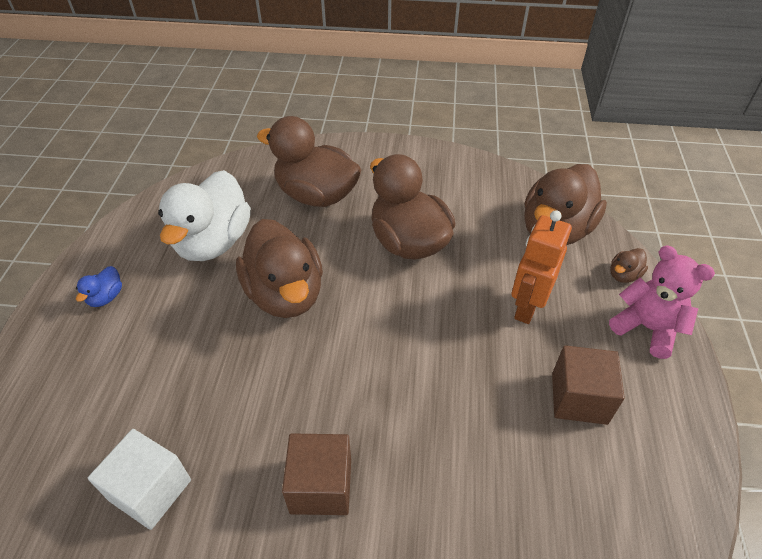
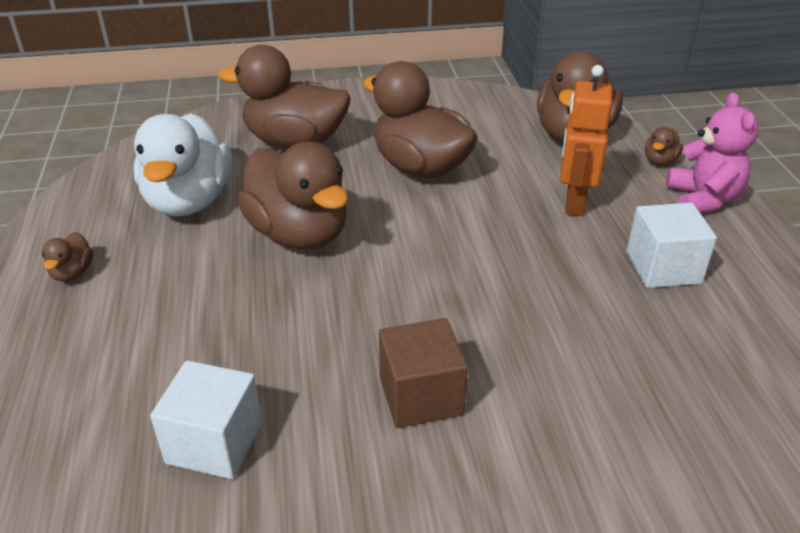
camera: 15 degrees left, 10 degrees down
blue duck [76,266,122,307] -> brown duck [42,232,93,282]
brown cube [552,345,625,425] -> white cube [626,203,717,288]
pink teddy bear [609,246,715,359] -> pink teddy bear turned 60 degrees clockwise [666,92,758,213]

